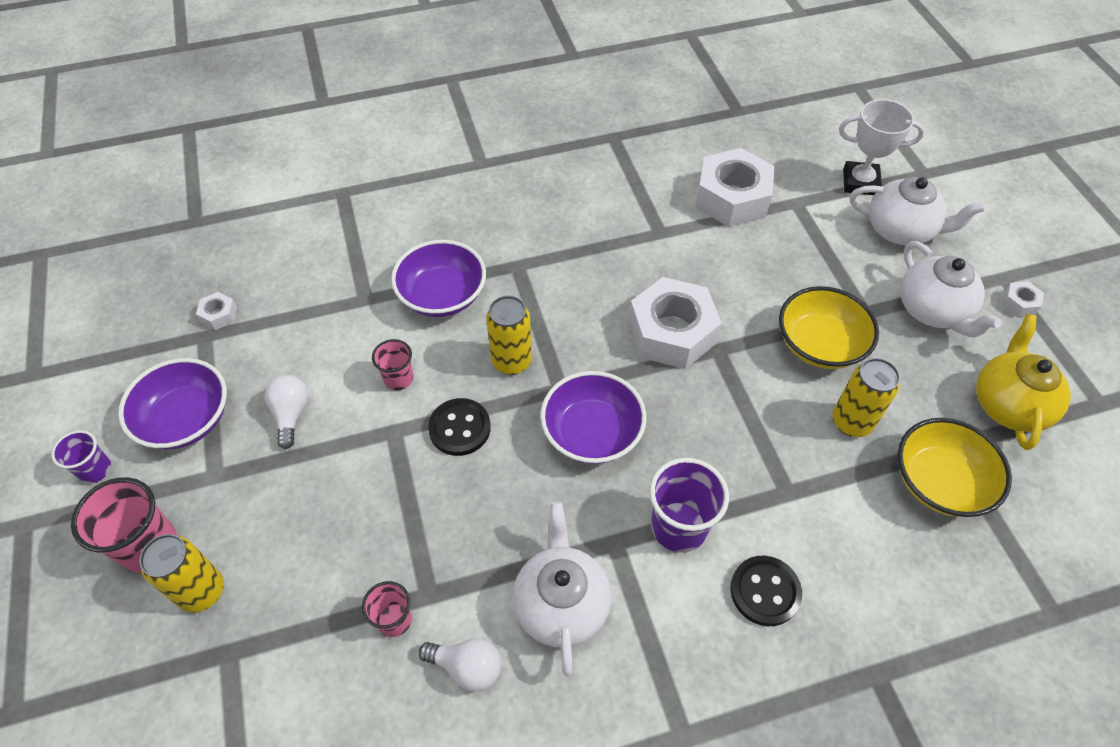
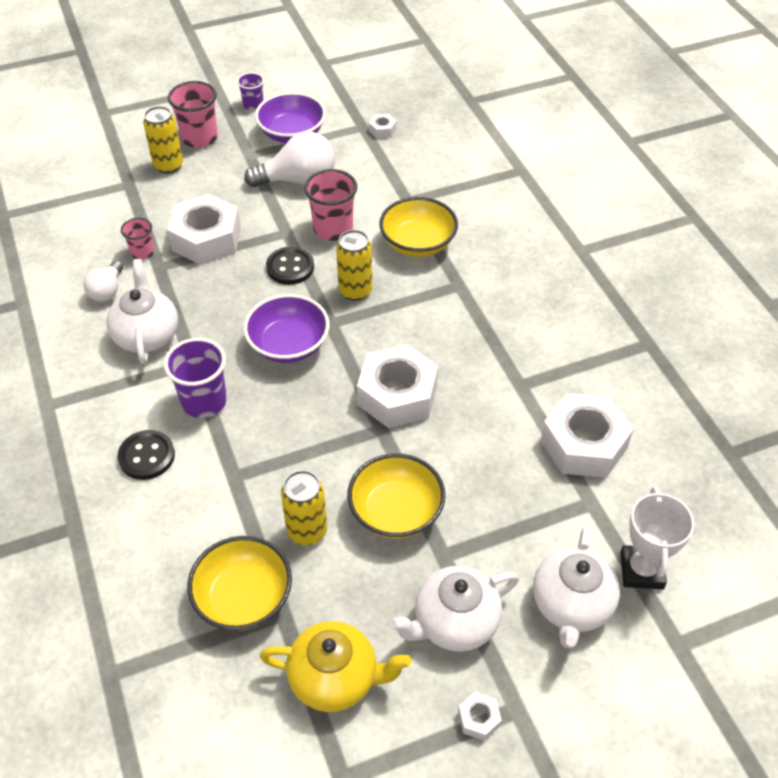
camera: 85 degrees right, 5 degrees down
white light bulb [265,375,309,449] -> white light bulb [244,131,335,187], size x1.73
pink cup [372,339,413,390] -> pink cup [304,169,357,241], size x1.71
purple bowl [391,240,486,317] -> yellow bowl [379,197,458,257]
white teapot [513,502,611,676] -> white teapot turned 90 degrees counterclockwise [106,259,178,364]
none -> white nut [167,194,241,265]

